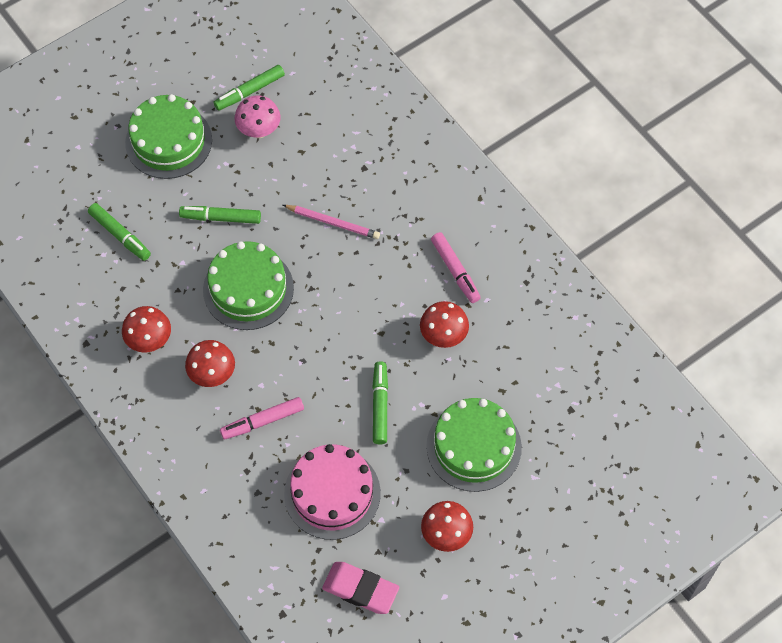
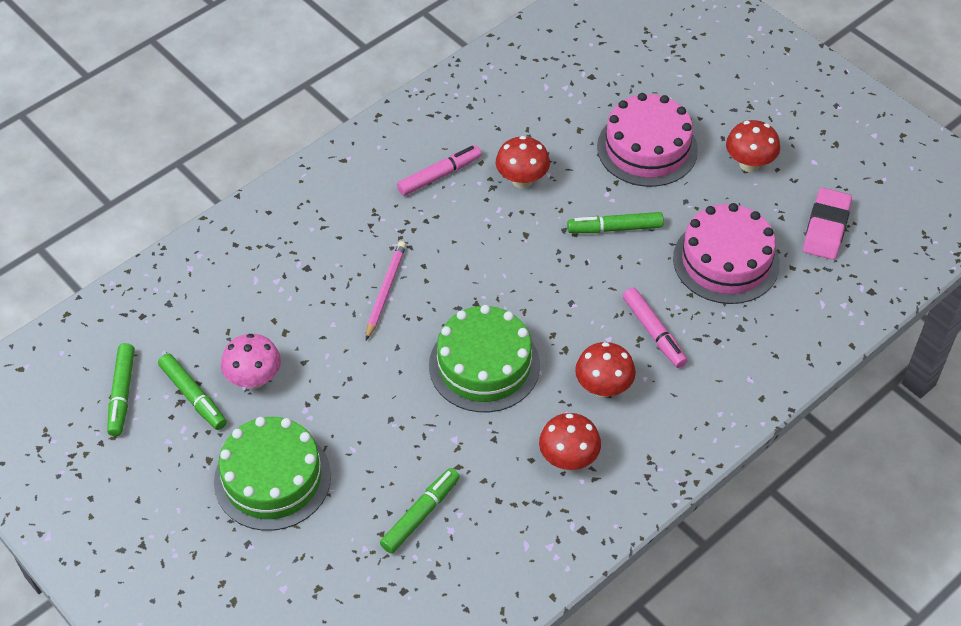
camera: 95 degrees left, 10 degrees down
green marker [179,206,261,224] -> green marker moved to [107,343,135,436]
green cake [426,398,522,492] -> pink cake [597,93,698,187]

